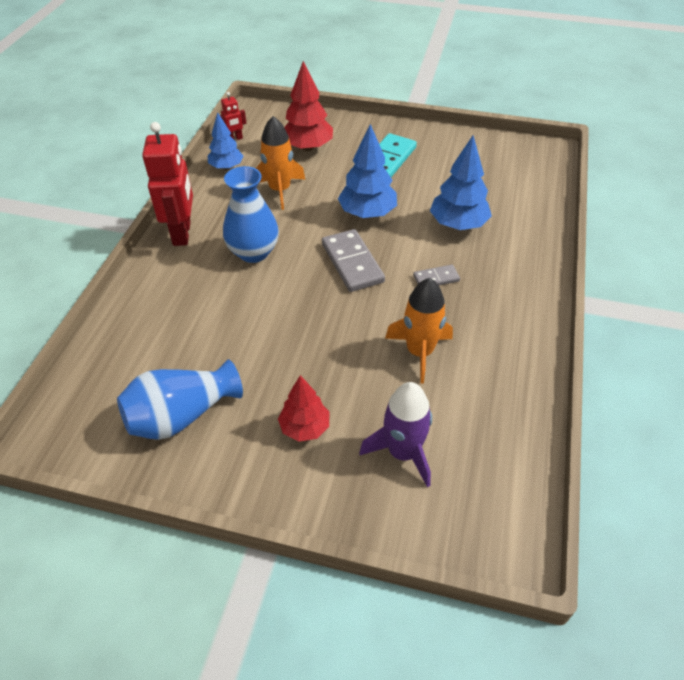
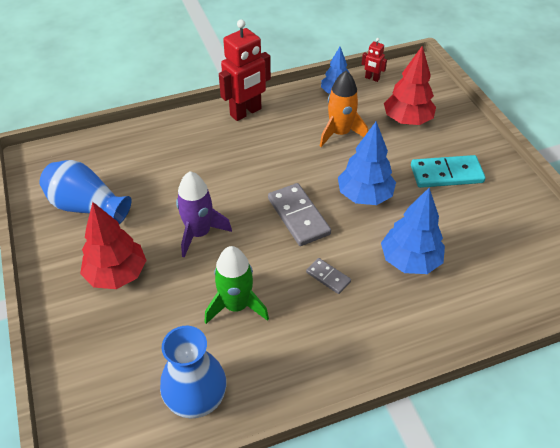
camera: 55 degrees right, 0 degrees up
blue vase [223,166,279,263] -> blue vase moved to [160,326,227,419]
red tree [278,375,329,442] -> red tree [80,202,147,289], size x1.52
grey domino [322,229,385,292] -> grey domino turned 60 degrees counterclockwise [268,183,331,246]
purple rocket [359,382,432,487] -> purple rocket moved to [176,171,232,258]
orange rocket [385,278,453,384] -> green rocket [205,246,269,324]

